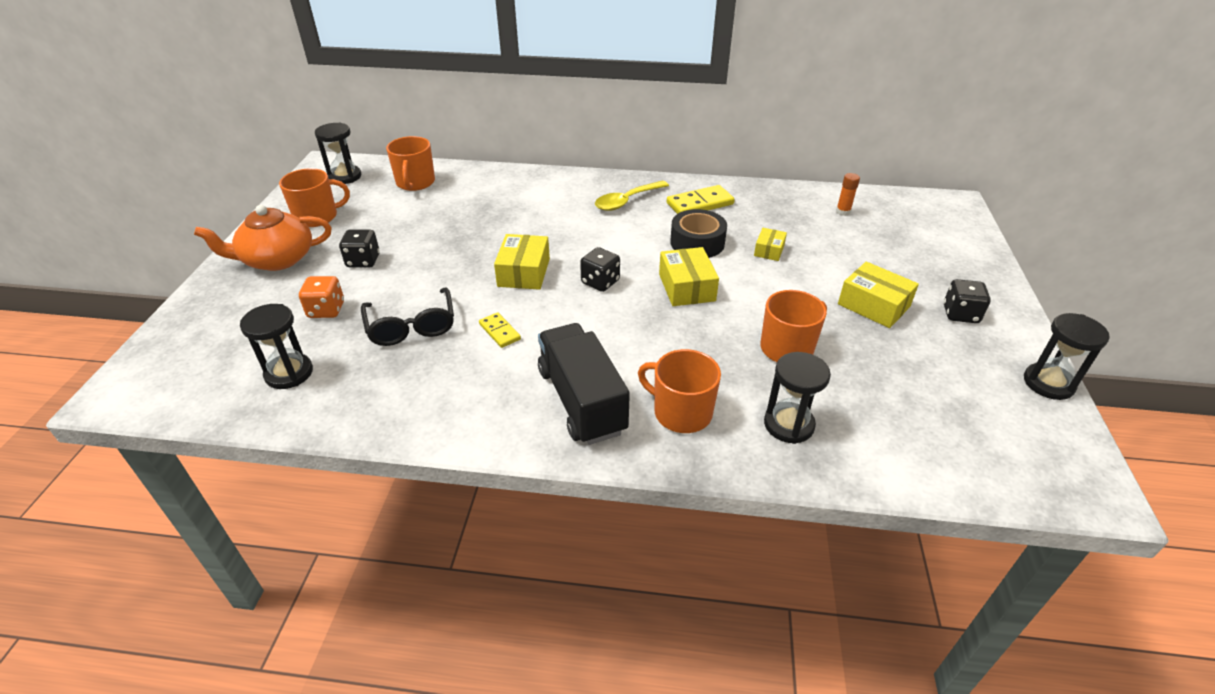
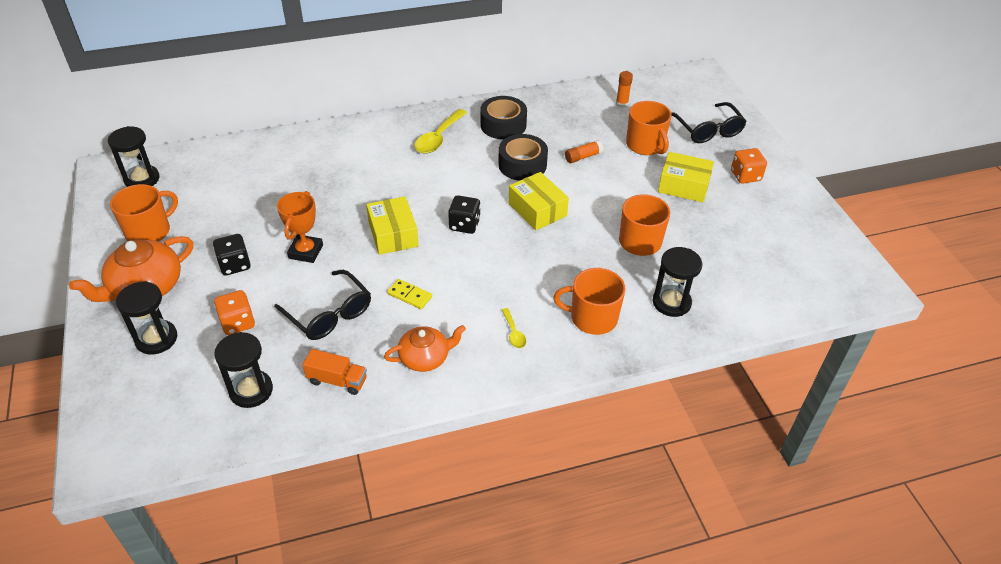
camera: 25 degrees left, 5 degrees up
orange mug [386,136,435,191] -> orange mug moved to [626,101,672,155]
black truck [538,323,630,445] -> yellow spoon [502,308,526,348]
yellow domino [667,185,735,214] -> black tape [480,96,527,139]
yellow box [754,228,787,261] -> orange glue stick [565,140,604,163]
black dice [944,279,991,323] -> orange dice [731,148,767,184]
black hourglass [1024,313,1110,400] -> black hourglass moved to [116,281,177,354]
none -> orange trophy [277,191,323,263]
none -> orange truck [303,349,367,395]
none -> orange teapot [384,325,466,372]
none -> black glasses [671,102,747,143]

